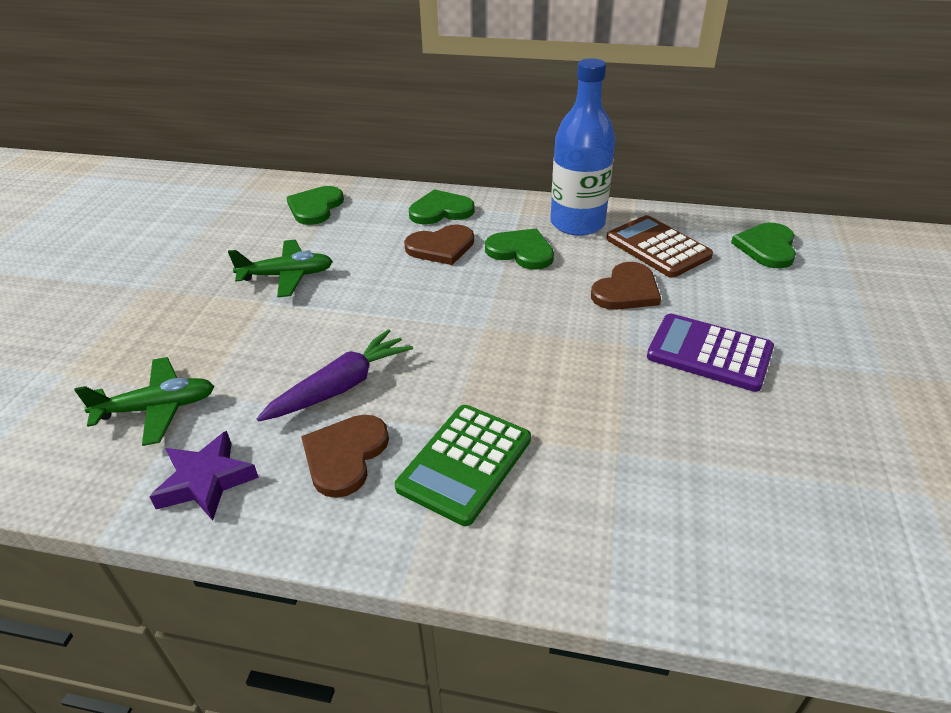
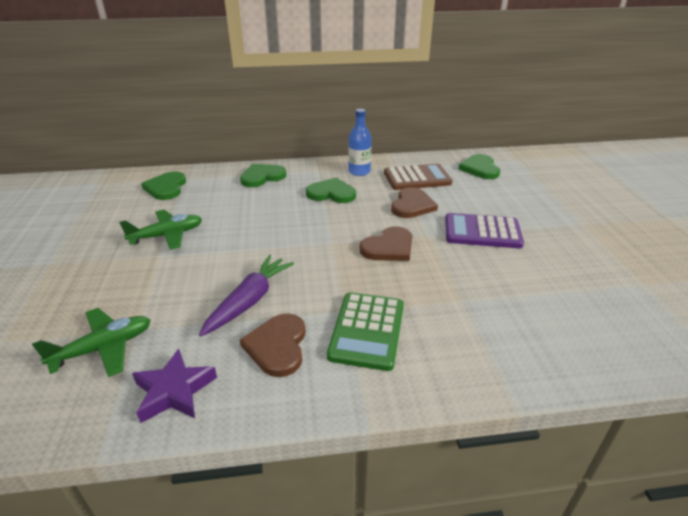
camera: 20 degrees left, 5 degrees down
brown heart [404,224,474,265] -> brown heart moved to [359,226,412,261]
blue bottle [550,58,615,236] -> blue bottle [348,109,372,176], size x0.59
brown calculator [606,215,713,278] -> brown calculator turned 135 degrees clockwise [384,164,453,190]

